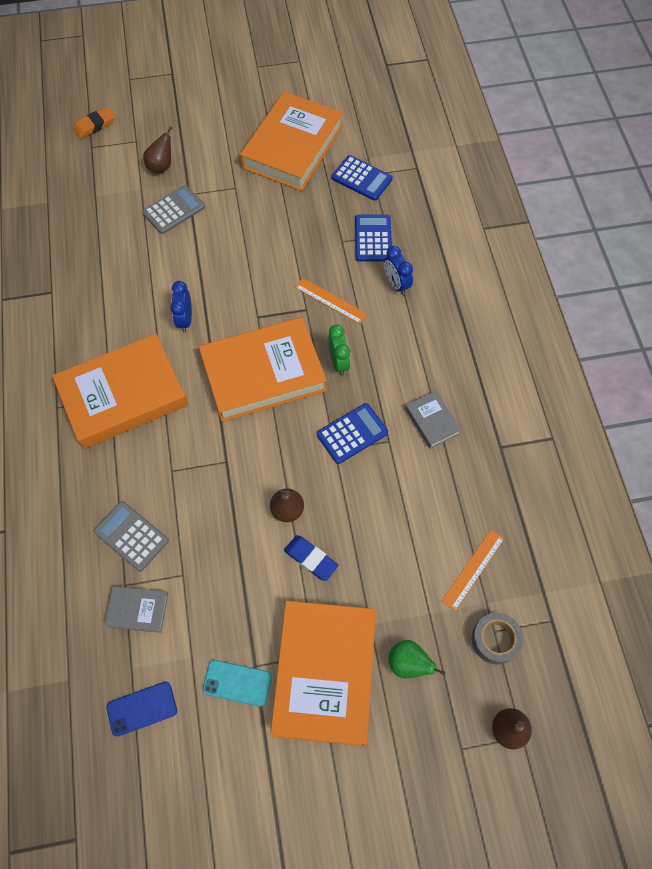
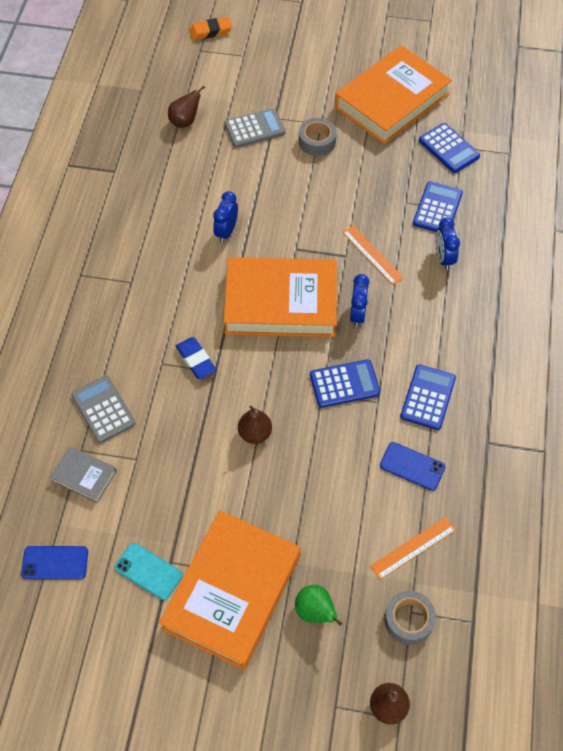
camera: 20 degrees right, 5 degrees down
orange book [52,334,188,449] -> none
brown pear [143,126,172,174] -> brown pear moved to [168,86,205,128]
blue eraser [284,535,339,581] -> blue eraser moved to [176,337,216,379]
green clock [328,324,350,376] -> blue clock [350,274,369,327]
grey book [405,391,461,449] -> blue calculator [400,364,456,430]
none -> grey tape [299,118,337,156]
none -> blue phone [380,442,445,491]

